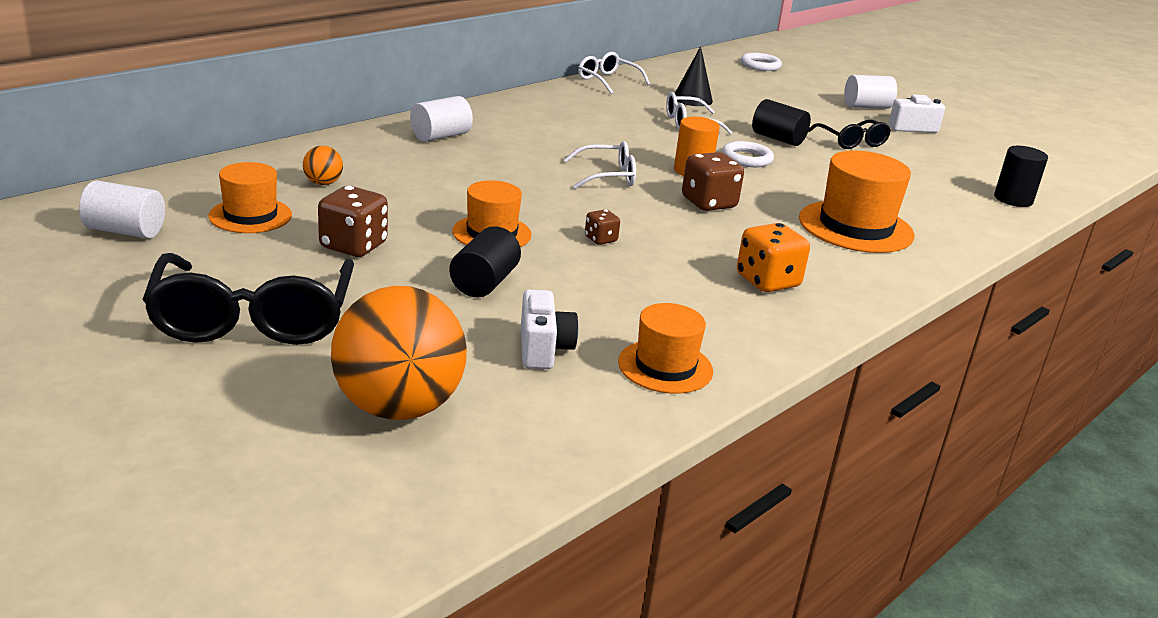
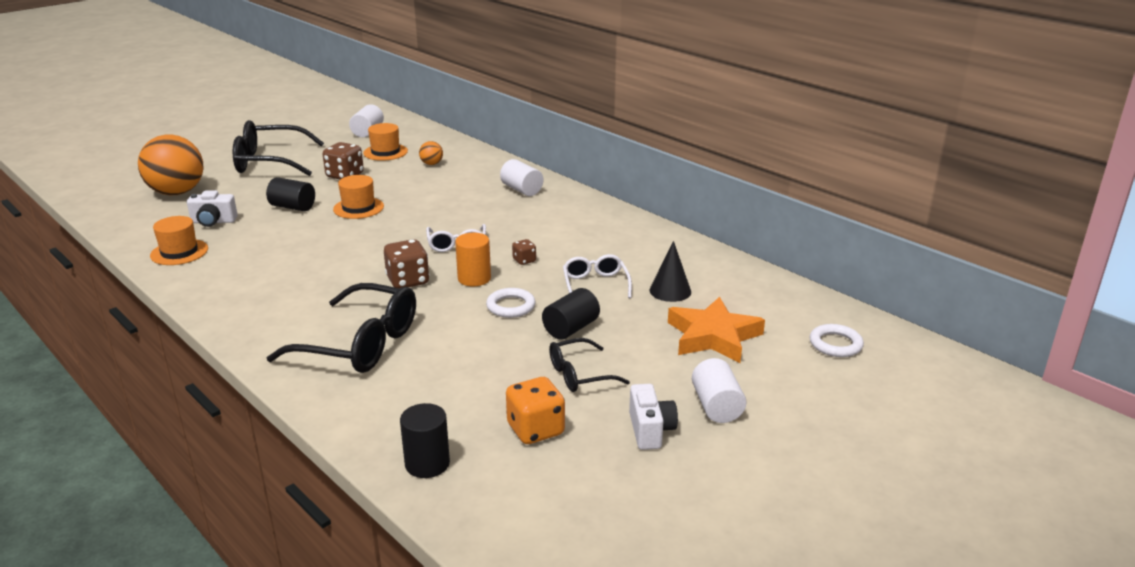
camera: 95 degrees right, 0 degrees up
white glasses [578,52,650,94] -> none
brown dice [585,209,620,245] -> brown dice moved to [512,239,536,265]
orange dice [737,223,810,292] -> orange dice moved to [506,377,565,444]
orange hat [799,151,914,253] -> black glasses [267,283,416,373]
none -> orange star [668,296,765,363]

